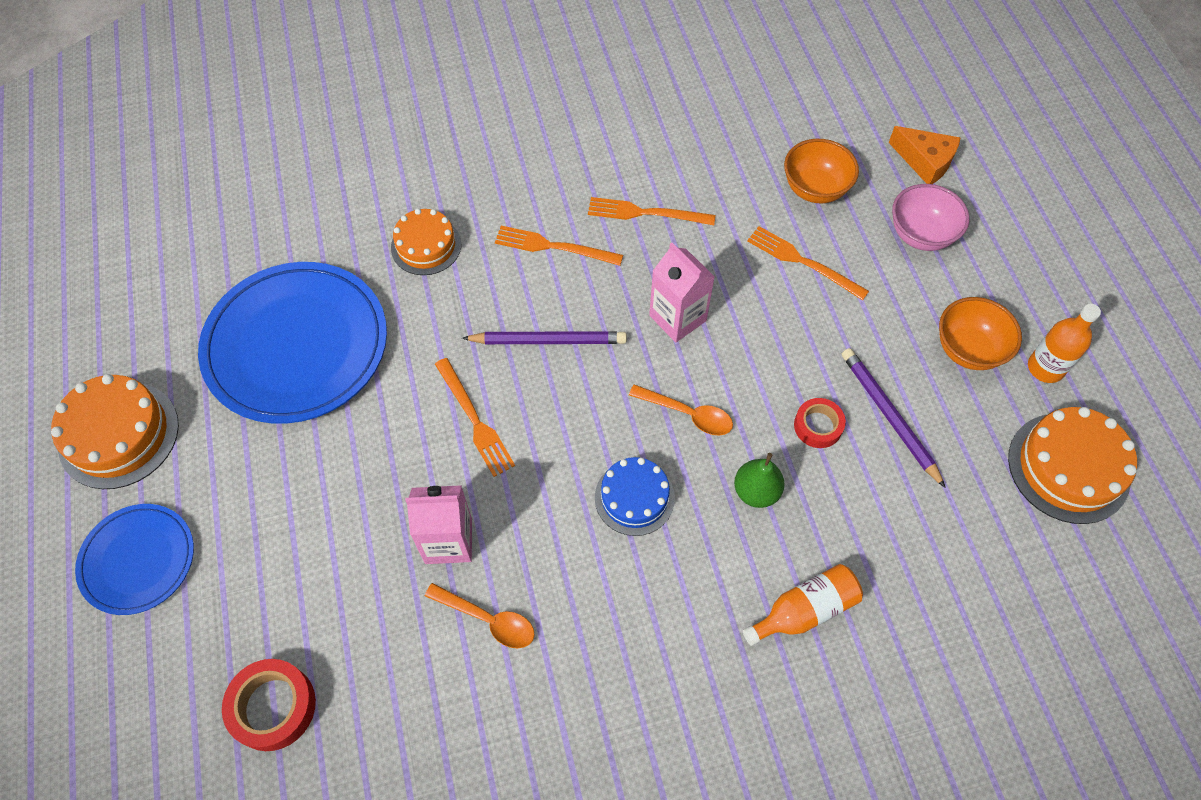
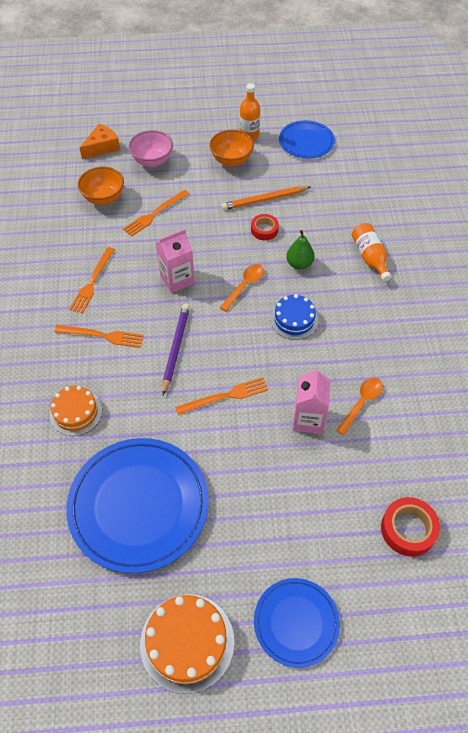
camera: 80 degrees left, 5 degrees down
orange fork [495,226,623,266] -> orange fork turned 105 degrees counterclockwise [54,325,144,348]
purple pencil [842,348,946,488] -> orange pencil [221,186,311,210]
orange cake [1008,407,1137,524] -> blue plate [279,120,335,158]

